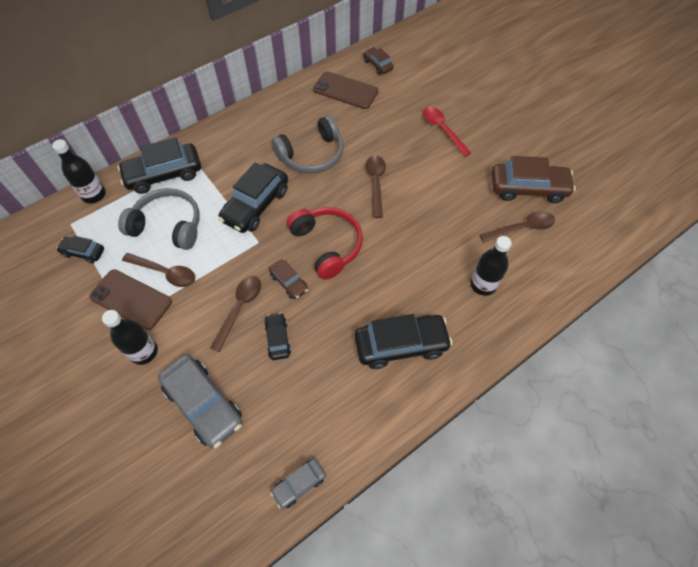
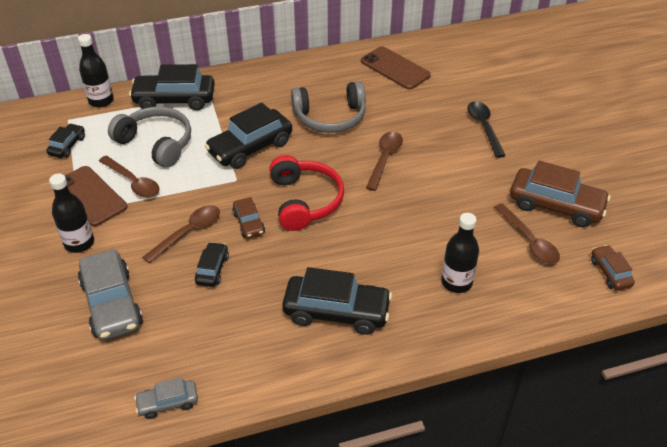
camera: 20 degrees right, 15 degrees down
black car [56,236,104,264] -> black car turned 75 degrees clockwise [46,123,85,158]
brown car [363,47,394,75] -> brown car moved to [591,245,635,290]
red spoon [423,107,471,157] -> black spoon [467,101,506,158]
brown spoon [480,211,555,242] -> brown spoon turned 60 degrees clockwise [494,203,560,264]

